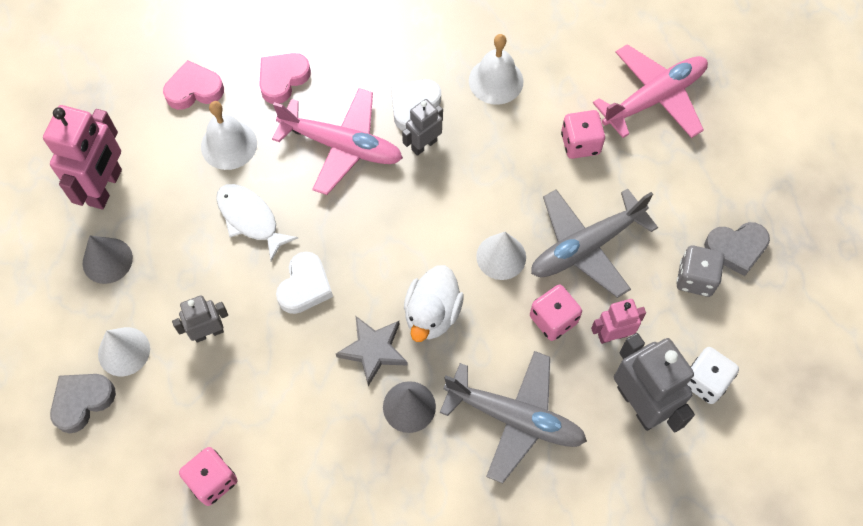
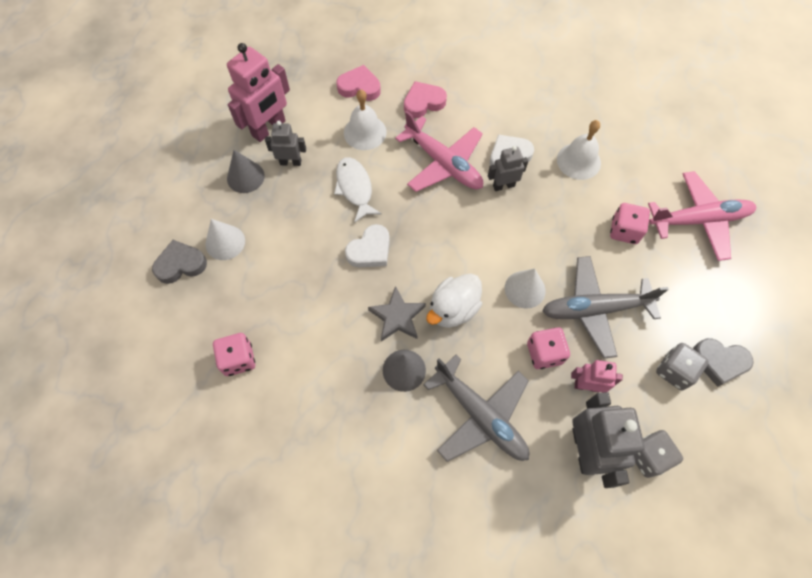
camera: 25 degrees right, 0 degrees up
grey robot [172,295,228,343] -> grey robot moved to [265,121,306,166]
white dice [687,347,739,404] -> grey dice [634,430,683,478]

